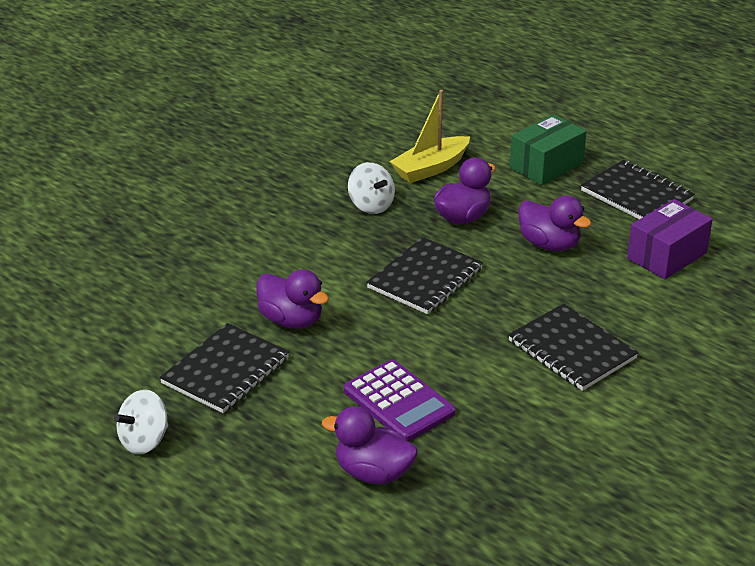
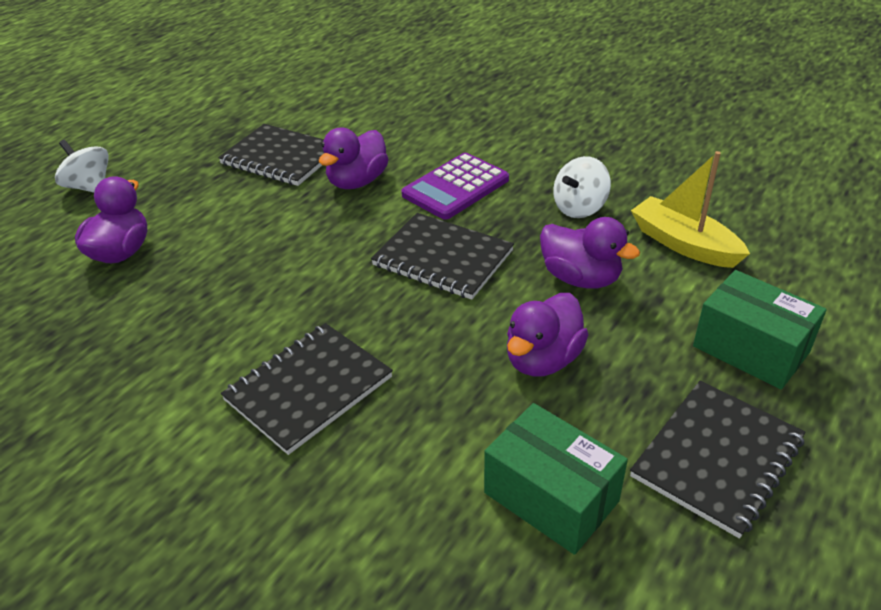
camera: 85 degrees right, 5 degrees up
white spinning top [114,389,168,454] -> white spinning top moved to [55,140,109,193]
purple calculator [344,360,455,442] -> purple calculator moved to [401,153,509,220]
purple box [627,199,713,279] -> green box [484,403,628,555]

